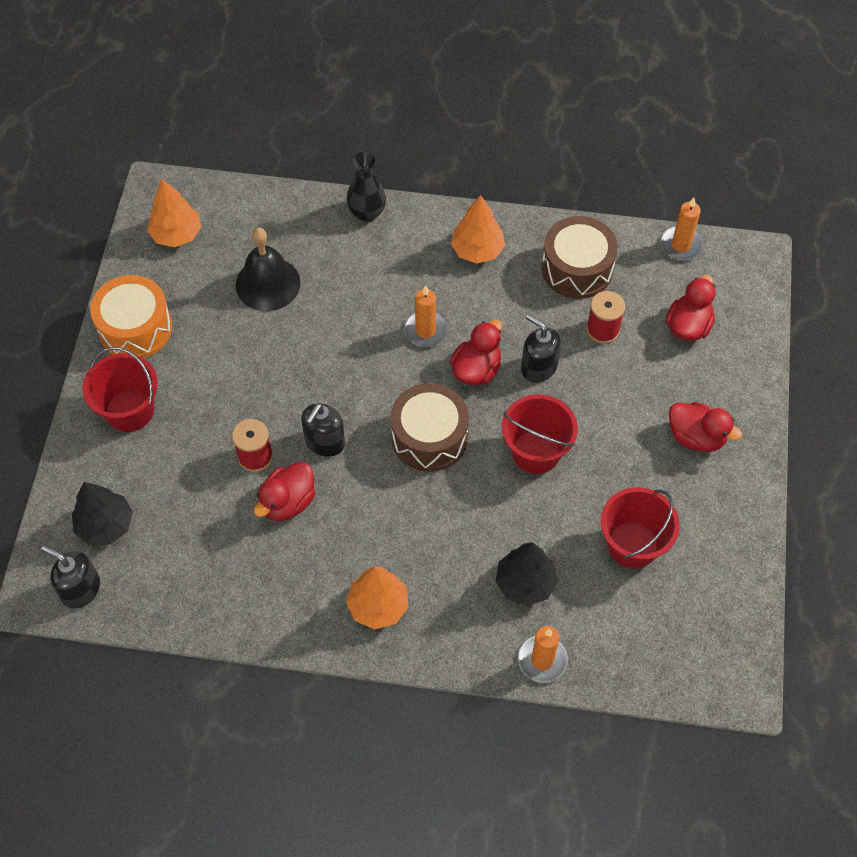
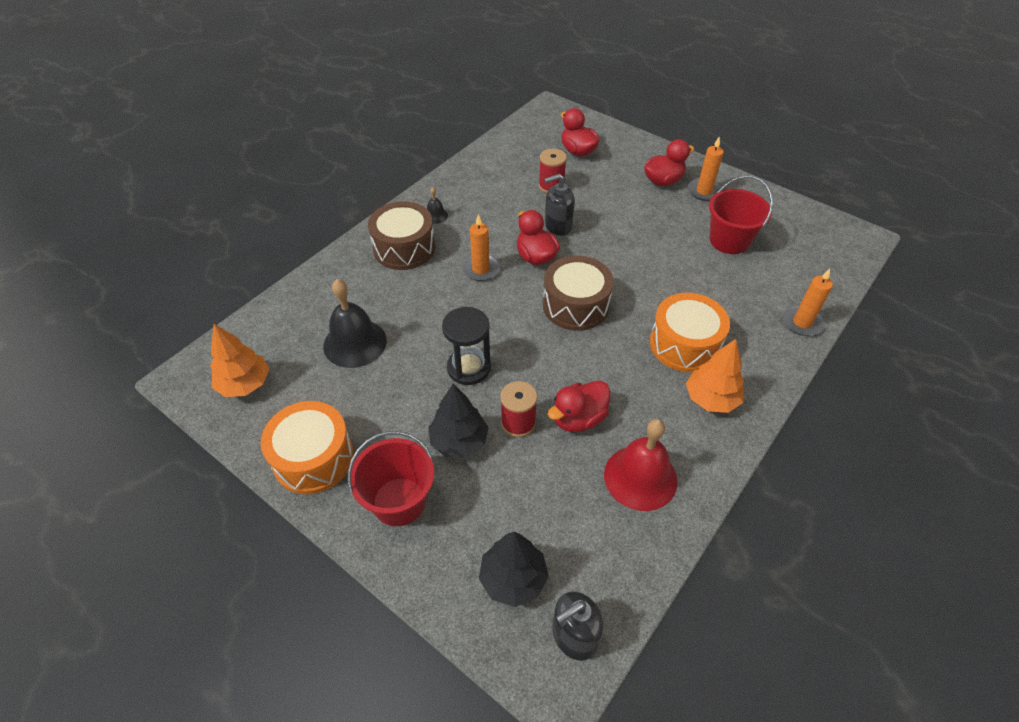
camera: 60 degrees left, 10 degrees down
red duck [254,462,316,521] -> red duck turned 75 degrees clockwise [548,381,610,432]
black soap dispenser [301,403,345,457] -> none
black vase [347,151,386,222] -> none
orange tree [451,195,505,264] -> black bell [427,187,448,224]
black tree [496,542,558,606] -> black tree moved to [428,384,489,457]
red bucket [502,394,578,474] -> none
brown drum [542,216,618,299] -> brown drum moved to [368,201,435,270]
orange candle [660,198,703,260] -> orange candle moved to [688,137,724,201]
none -> black hourglass [442,307,491,385]
none -> red bell [604,419,678,511]
none -> orange drum [650,293,730,372]

